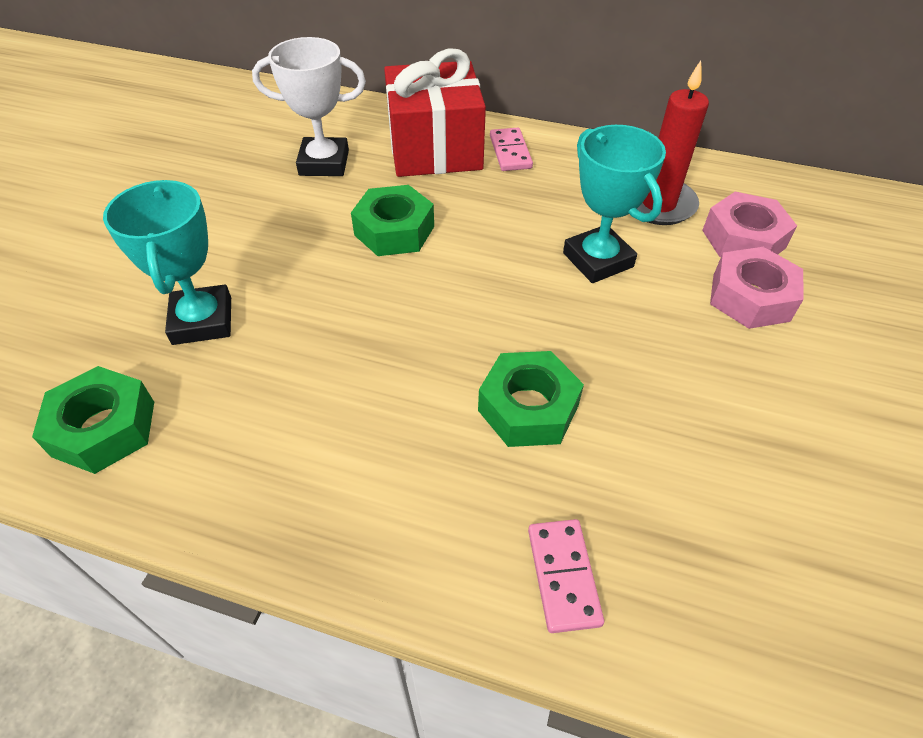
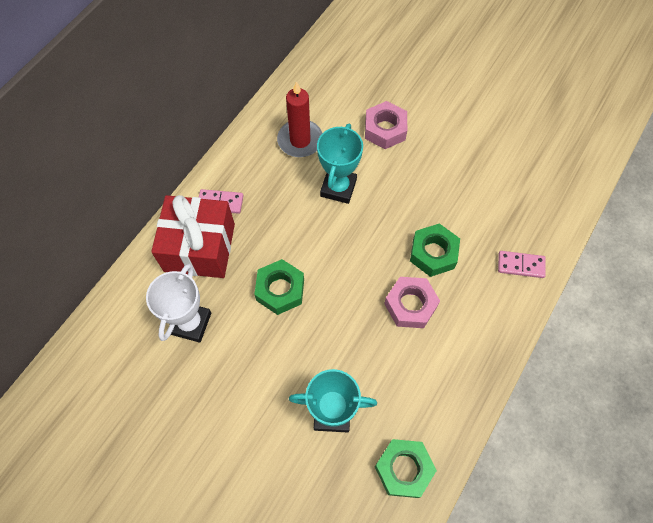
camera: 75 degrees left, 15 degrees up
turquoise trophy [563,125,666,283] -> turquoise trophy turned 60 degrees counterclockwise [317,124,363,204]
pink nut [702,192,797,257] -> pink nut moved to [384,277,440,328]

